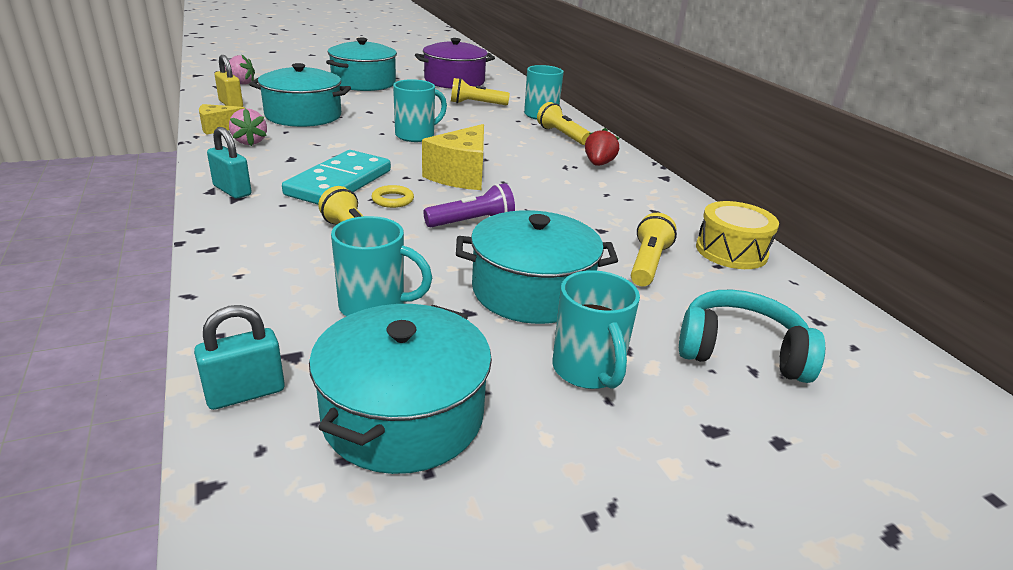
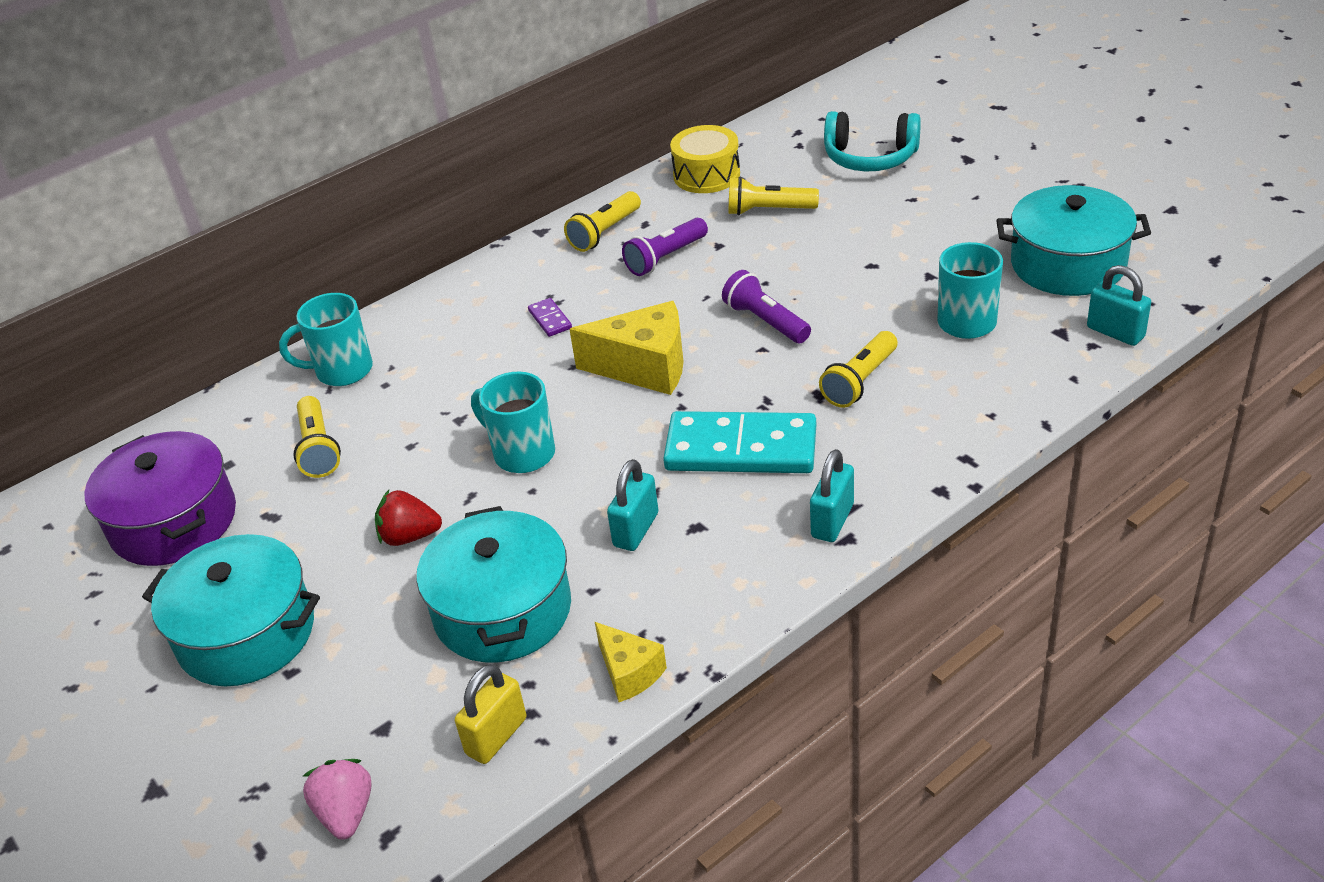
camera: 100 degrees left, 10 degrees up
pink strawberry [229,108,267,146] -> none
yellow ring [371,185,414,208] -> none
turquoise pot [456,210,618,324] -> none
yellow flashlight [537,102,590,145] -> yellow flashlight moved to [564,191,641,252]
turquoise mug [553,270,640,389] -> none
red strawberry [585,128,619,166] -> red strawberry moved to [375,490,442,546]
turquoise headphones [679,290,825,383] -> turquoise headphones turned 75 degrees counterclockwise [824,111,921,172]
none -> purple domino [528,298,572,337]
none -> turquoise padlock [607,459,658,551]
none -> purple flashlight [622,218,708,276]

